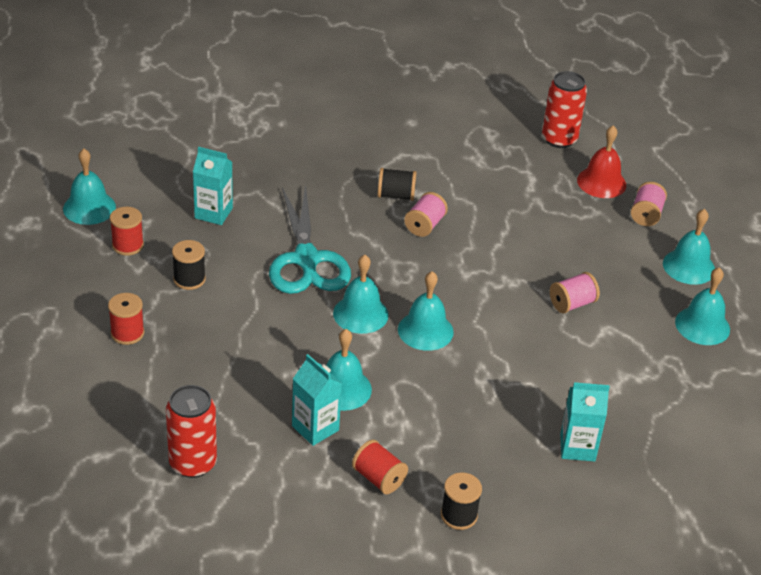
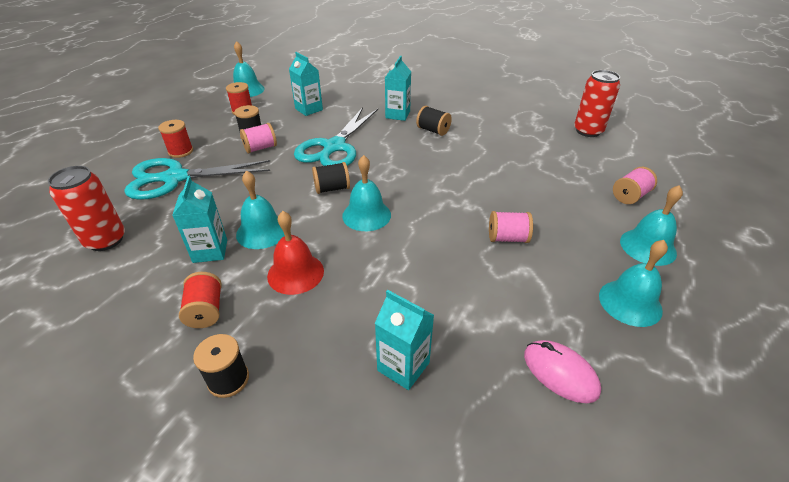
camera: 35 degrees right, 0 degrees up
turquoise bell [333,255,389,334] -> black spool [312,162,350,194]
pink spool [404,192,448,237] -> pink spool moved to [240,123,277,153]
red bell [577,125,626,198] -> red bell moved to [267,211,324,295]
none -> turquoise scissors [124,158,270,200]
none -> turquoise carton [385,56,411,121]
none -> pink mouse [524,340,601,403]

